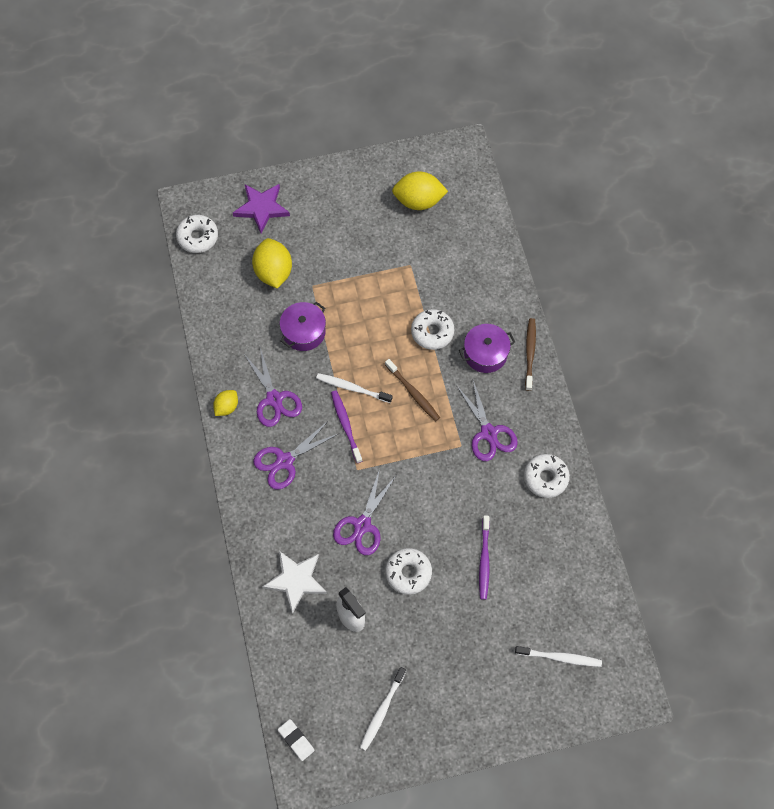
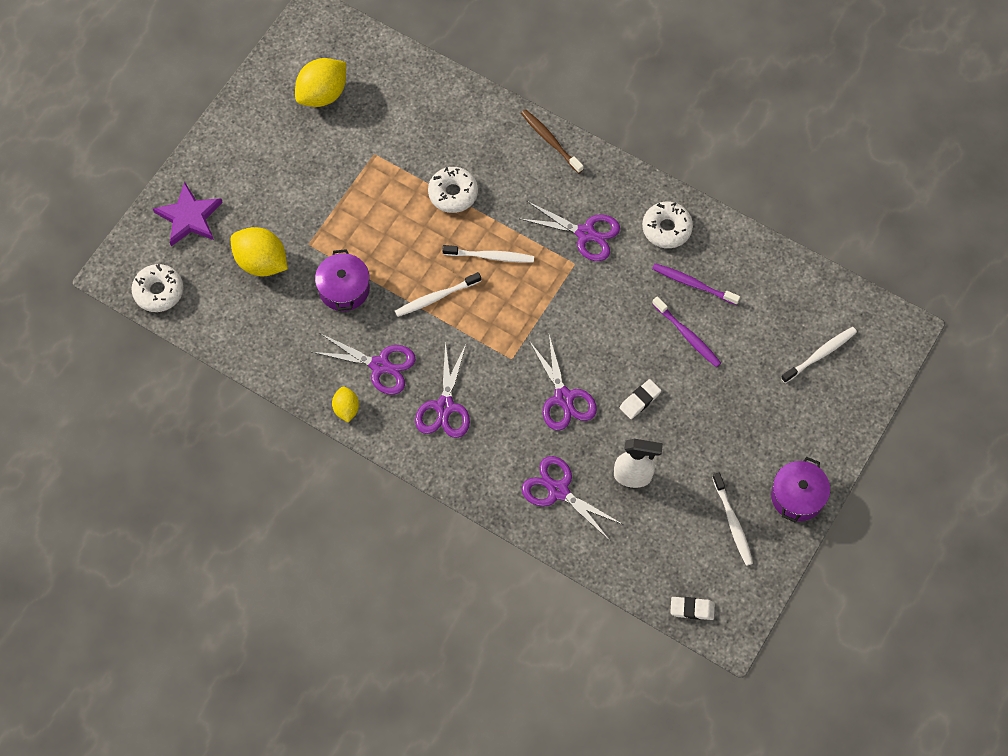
camera: 45 degrees left, 0 degrees up
white star [262,551,327,614] -> purple scissors [521,456,622,541]
purple toothbrush [331,391,362,463] -> purple toothbrush moved to [652,263,740,305]
brown toothbrush [385,359,440,421] -> white toothbrush [442,245,534,263]
white donut [385,548,432,595] -> white eraser [620,379,661,419]
purple pot [459,324,515,373] -> purple pot moved to [771,457,830,522]

